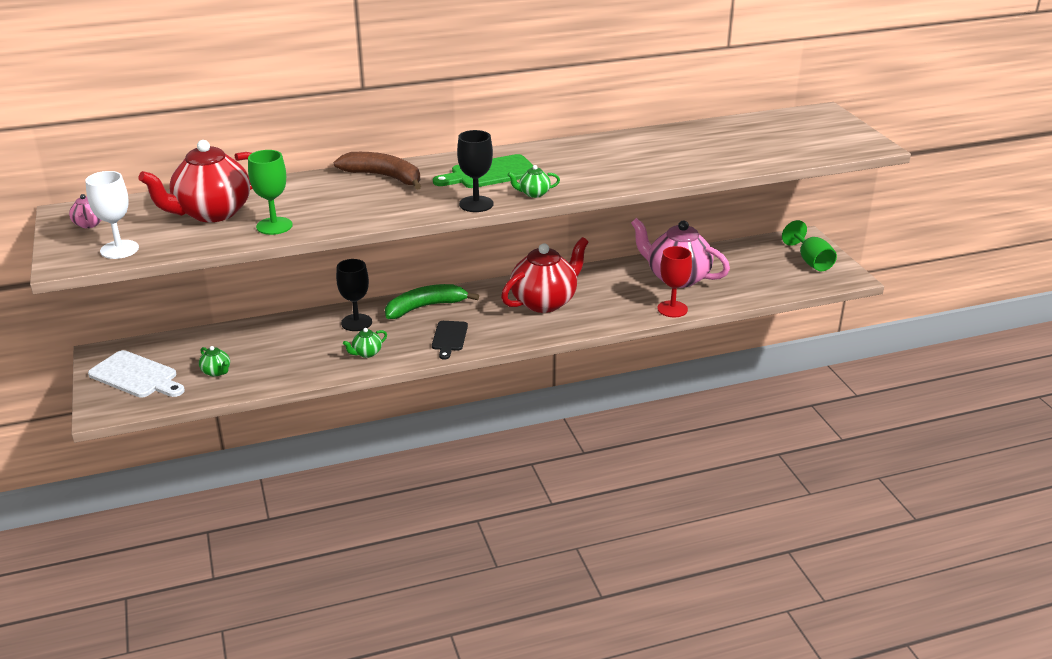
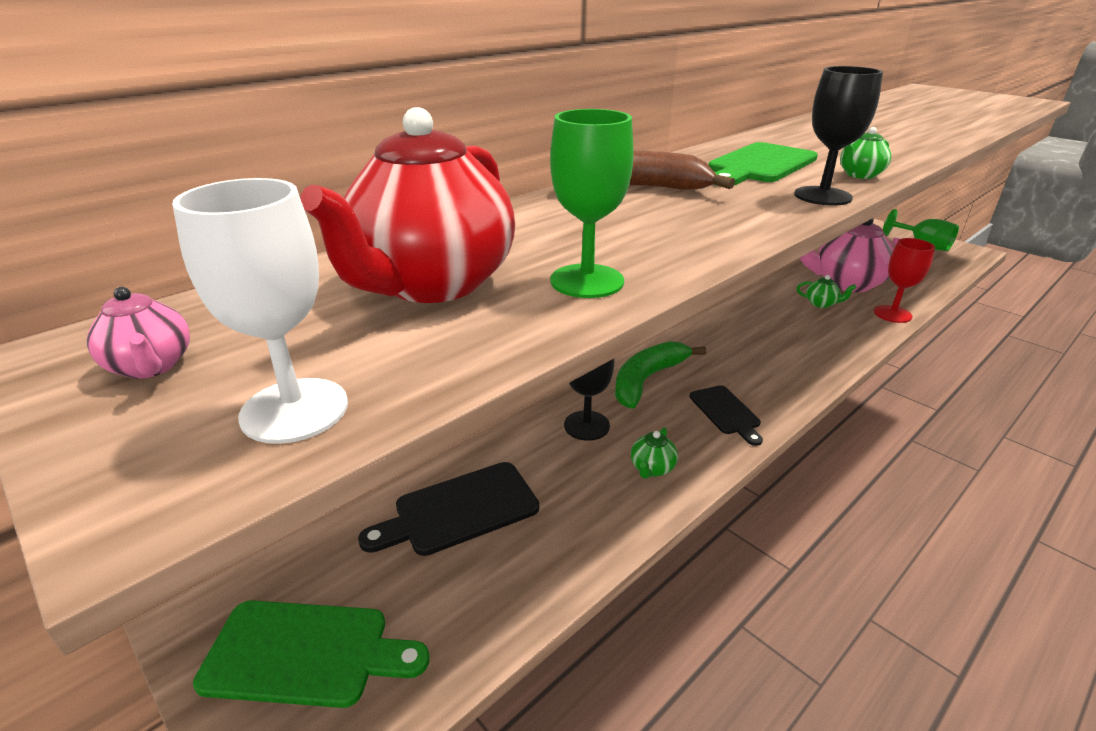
camera: 25 degrees left, 0 degrees up
white cutting board [88,350,185,398] -> green cutting board [193,600,429,708]
green teapot [199,346,230,377] -> green teapot moved to [797,275,857,308]
red teapot [501,237,588,313] -> none
none -> black cutting board [358,462,539,556]

